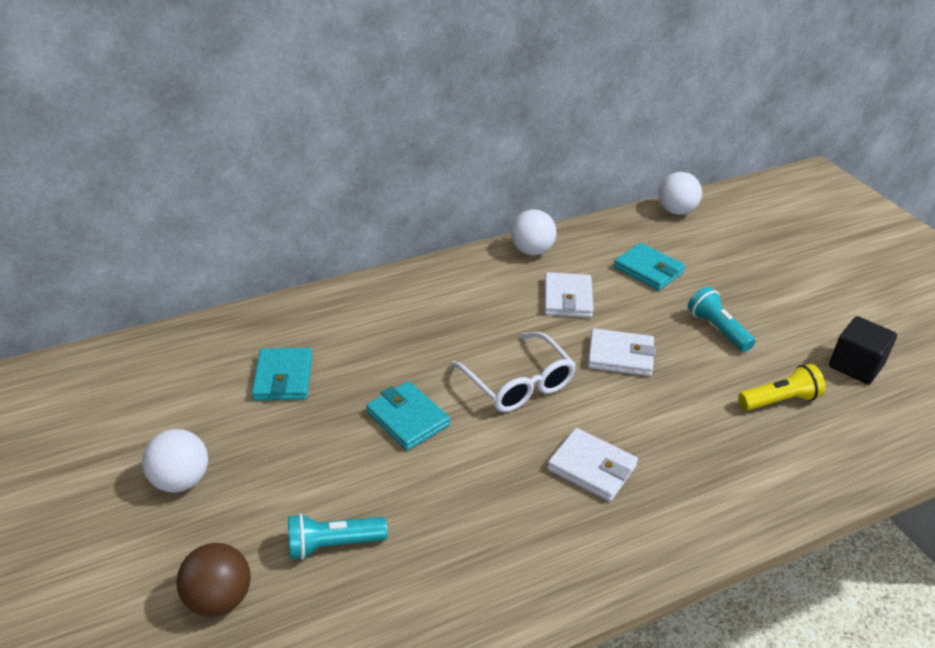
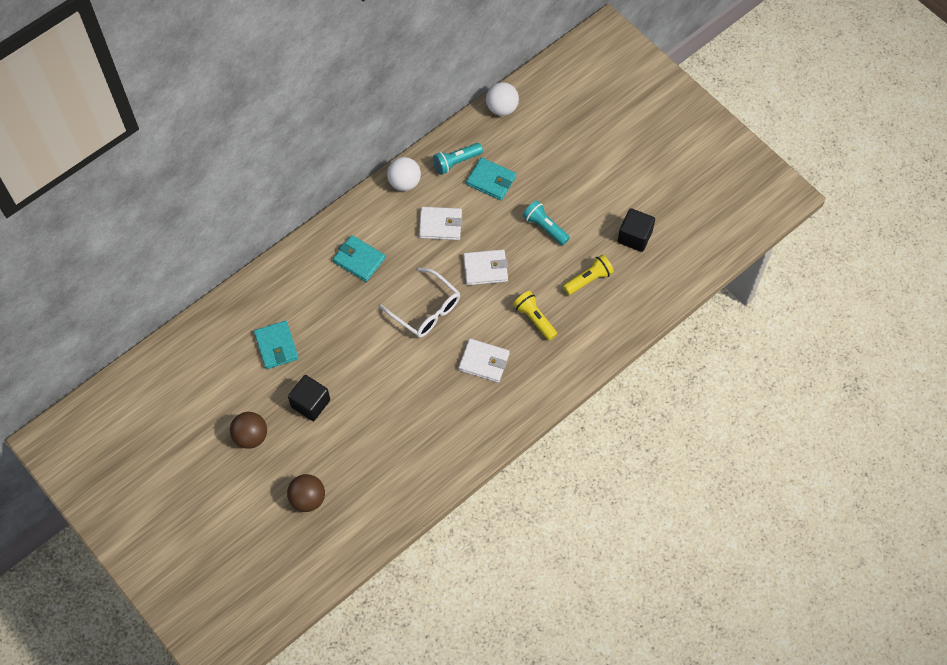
camera: 15 degrees left, 25 degrees up
white ball [142,429,208,492] -> brown ball [230,412,267,449]
turquoise flashlight [288,513,387,560] -> turquoise flashlight moved to [433,143,483,175]
turquoise wallet [366,381,450,450] -> turquoise wallet moved to [333,235,385,282]
white wallet [544,272,593,318] -> white wallet turned 75 degrees counterclockwise [419,207,462,240]
none -> black cube [288,375,330,421]
none -> yellow flashlight [513,291,557,341]

